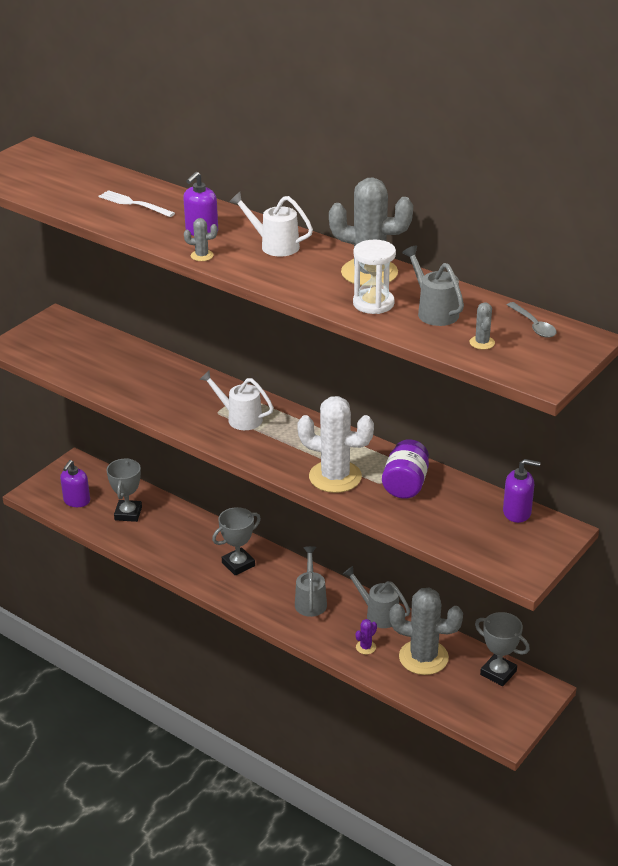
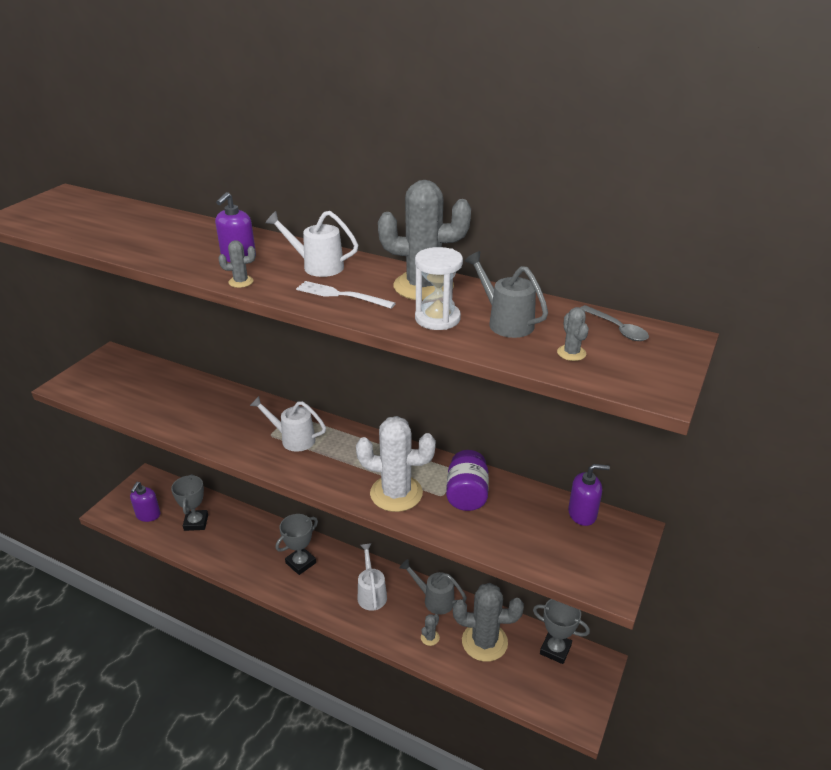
camera: 10 degrees left, 0 degrees up
white fork [99,190,175,217] -> white fork moved to [296,281,396,309]
grey watering can [295,546,327,617] -> white watering can [358,543,387,611]
purple cactus [356,619,377,654] -> grey cactus [421,614,440,646]

